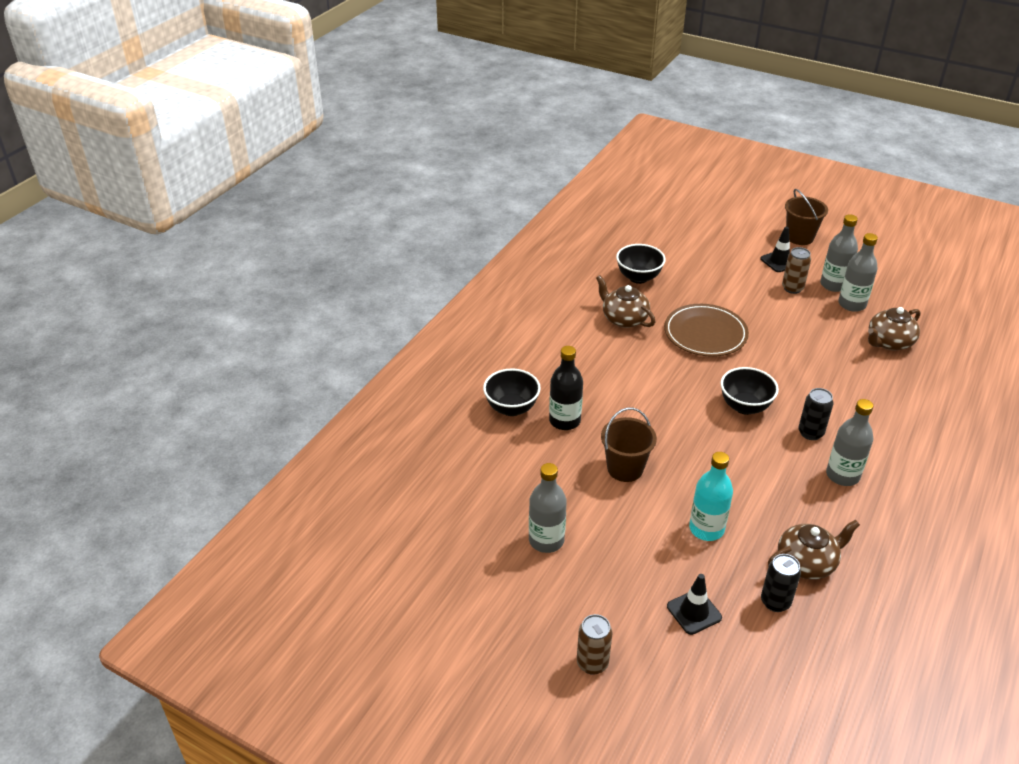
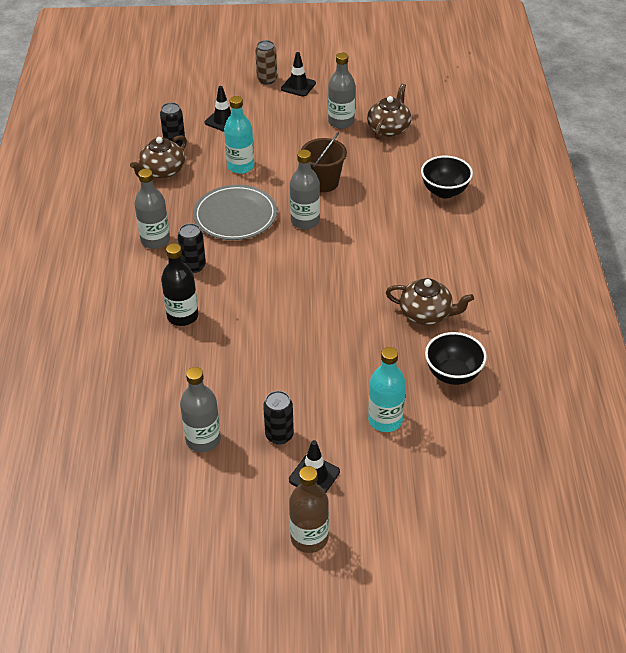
camera: 150 degrees right, 5 degrees up
black bottle [549,346,583,430] -> black bottle moved to [161,243,198,326]
brown plate [664,304,749,357] -> none
black bowl [720,367,779,415] -> none
brown can [782,247,811,294] -> black can [263,391,294,445]
brown bucket [785,189,828,245] -> brown bottle [289,466,329,553]
grey bottle [820,214,858,292] -> grey bottle moved to [290,150,320,229]
brown teapot [868,307,921,350] -> brown teapot moved to [367,84,411,139]
none -> grey plate [193,185,277,240]
none -> black traffic cone [281,52,316,97]
none -> turquoise bottle [368,347,406,432]

